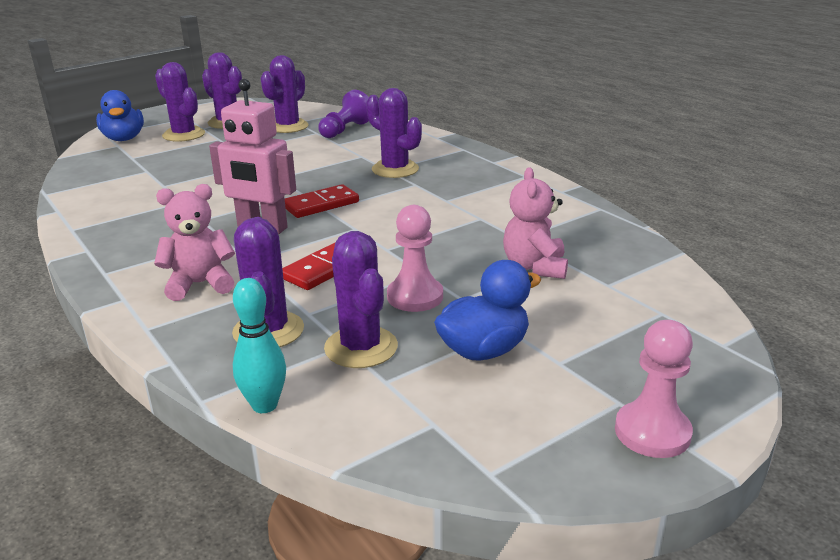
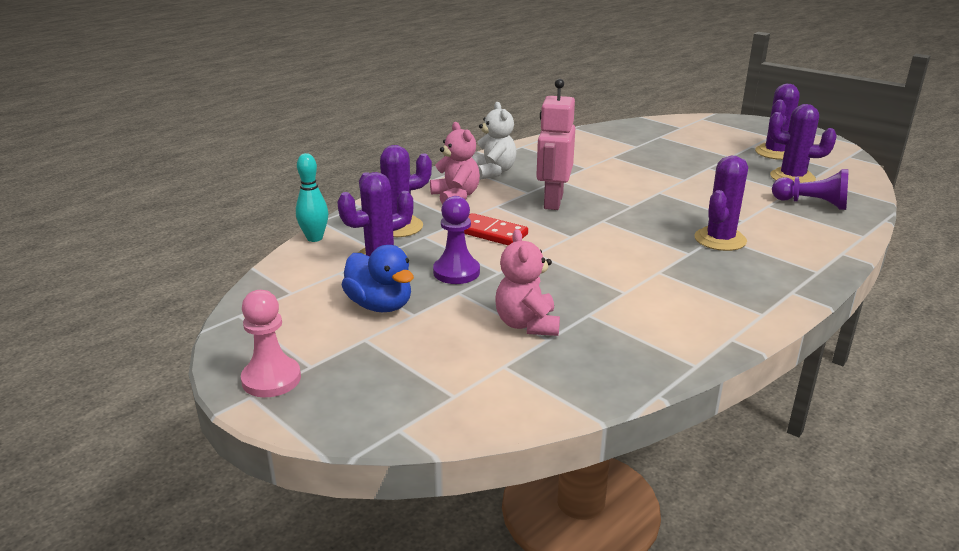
camera: 80 degrees right, 0 degrees up
blue duck [96,90,144,141] -> none
purple cactus [155,62,205,142] -> none
red domino [285,184,359,218] -> none
pink pawn [387,205,443,312] -> purple pawn [433,196,480,284]
pink teddy bear [503,167,568,279] -> pink teddy bear turned 90 degrees counterclockwise [495,229,560,336]
none -> white teddy bear [472,102,517,180]

